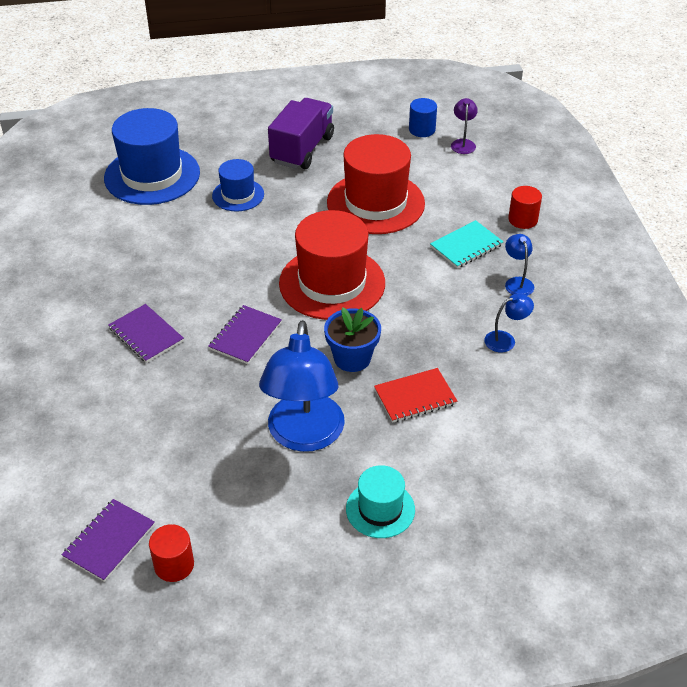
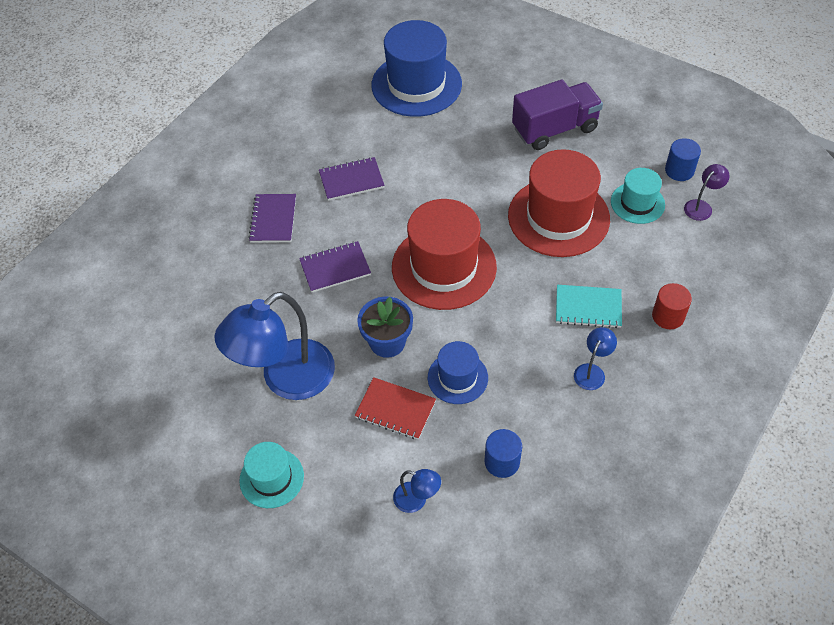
camera: 45 degrees right, 10 degrees up
purple notebook [61,499,155,582] -> purple notebook moved to [319,157,385,201]
red cylinder [149,524,194,582] -> none
blue hat [212,159,264,211] -> blue hat moved to [428,341,488,404]
blue lamp [484,293,534,352] -> blue lamp moved to [393,469,441,513]
none -> blue cylinder [485,429,522,478]
none -> turquoise hat [611,168,665,224]

